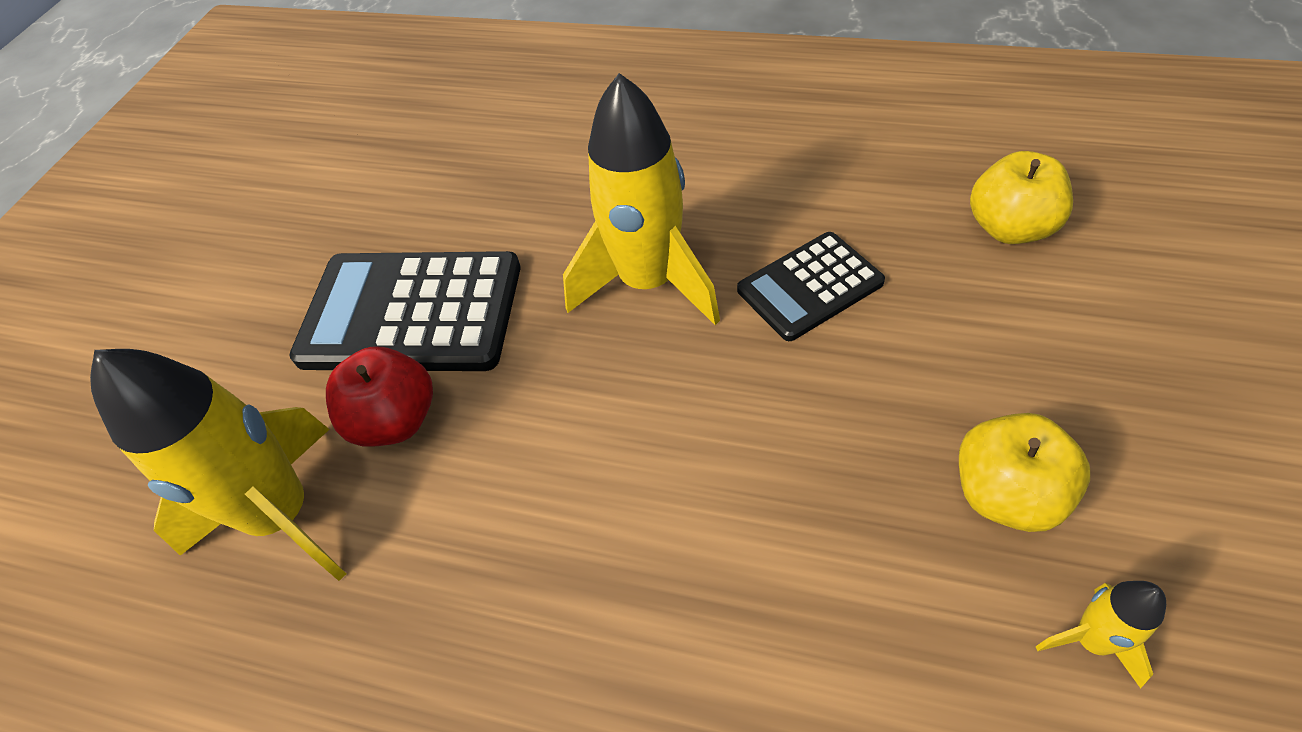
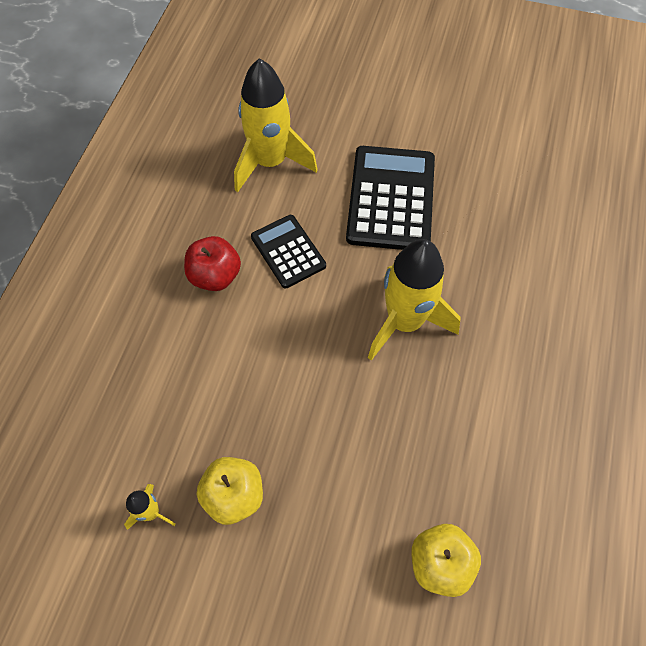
camera: 85 degrees right, 10 degrees up
red apple [326,347,433,447] -> red apple moved to [184,236,241,291]
black calculator [737,232,885,341] -> black calculator moved to [251,215,326,288]

